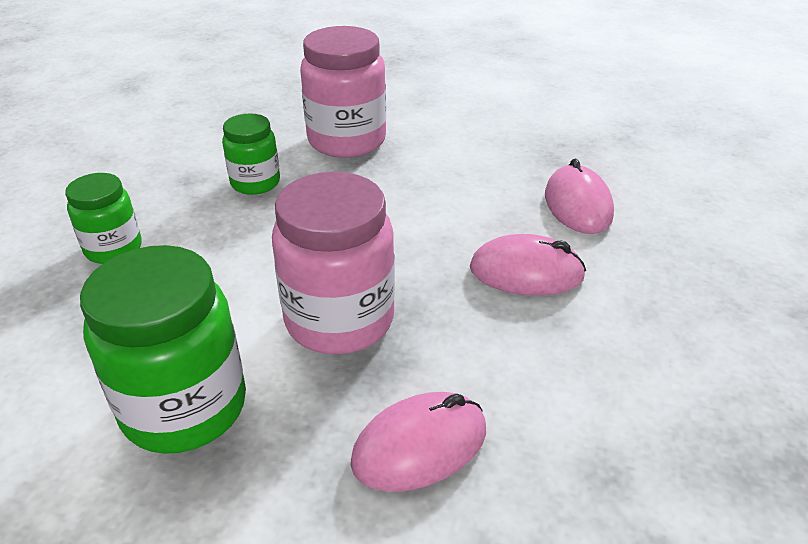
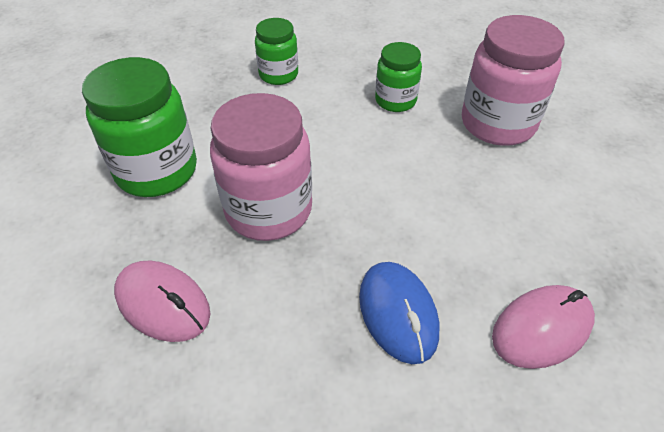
camera: 65 degrees right, 10 degrees up
pink mouse [470,234,586,296] -> blue mouse [359,262,439,364]

